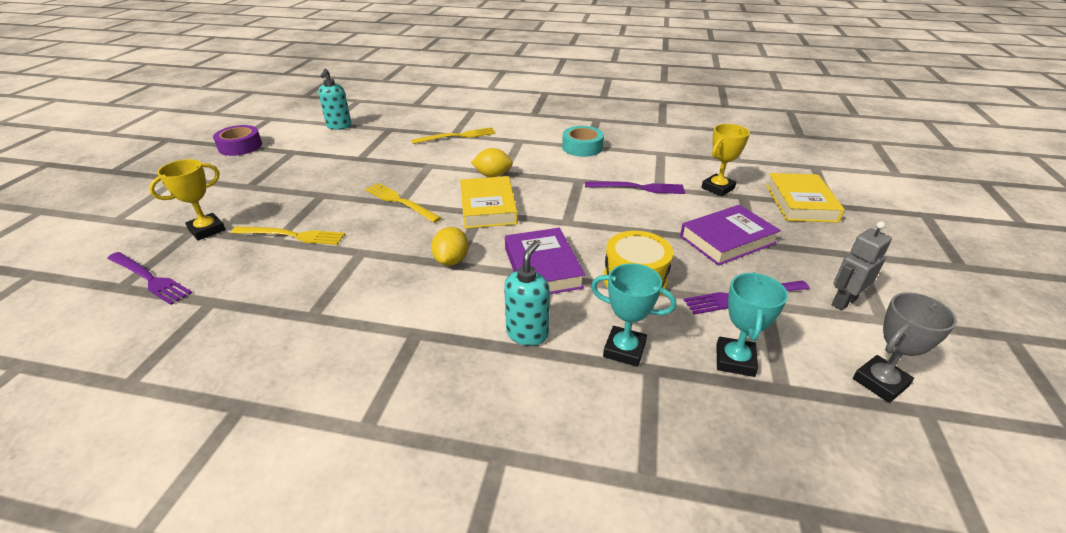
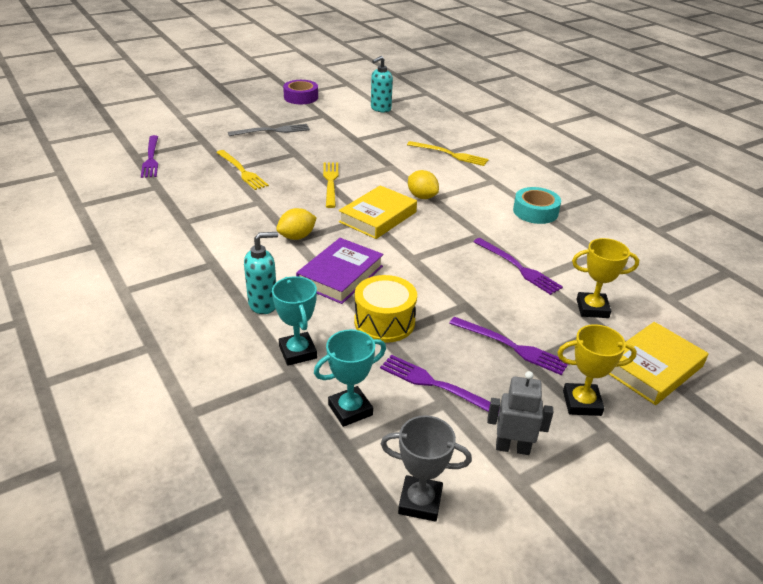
camera: 45 degrees right, 0 degrees up
yellow trophy [149,159,226,241] -> yellow trophy moved to [557,324,637,416]
purple book [680,205,781,266] -> purple fork [449,317,568,375]
none -> grey fork [228,124,310,136]

